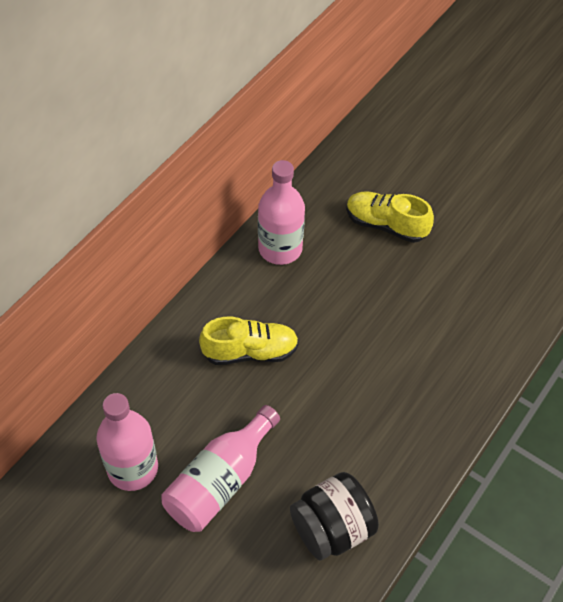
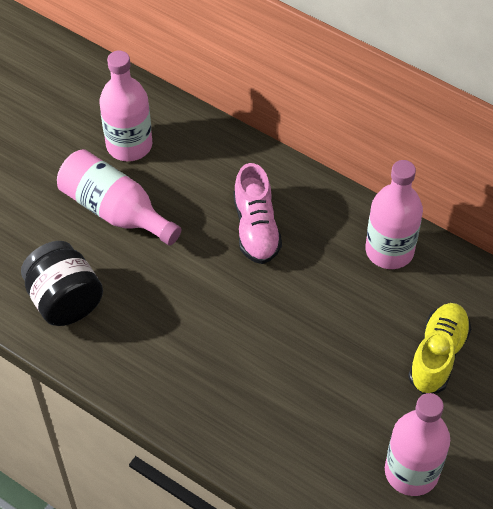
camera: 90 degrees right, 0 degrees up
yellow shoe [199,317,299,365] -> pink shoe [233,163,282,264]
none -> pink bottle [385,393,450,496]

